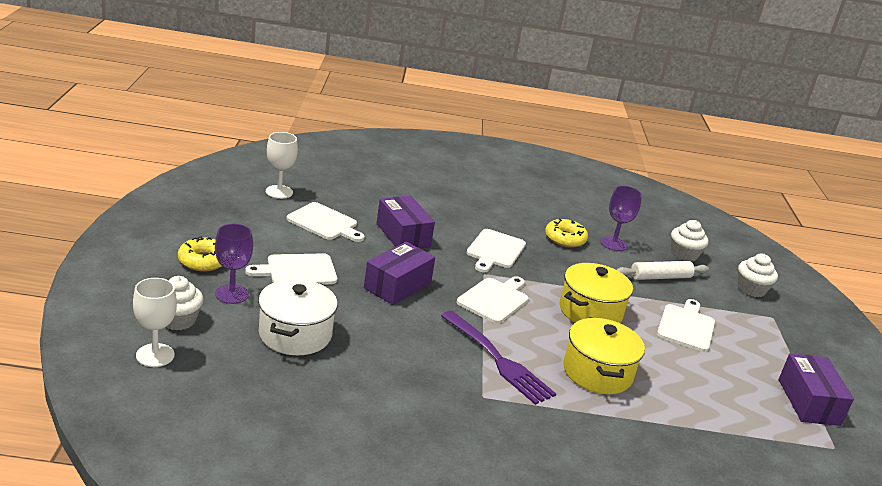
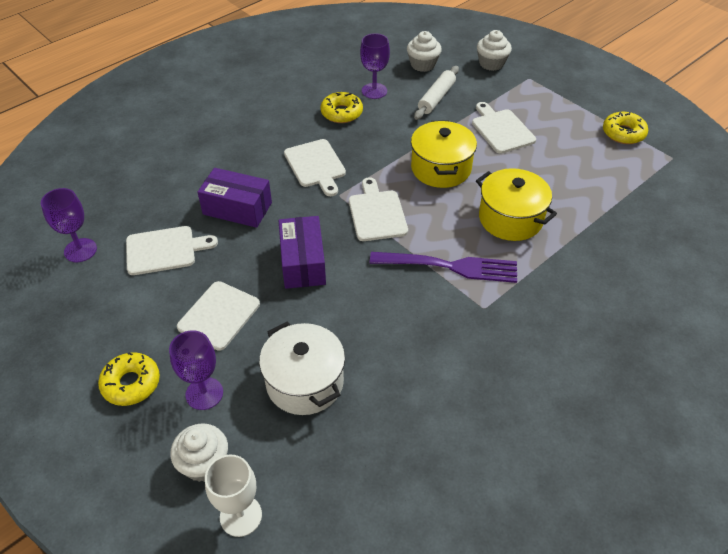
camera: 40 degrees left, 20 degrees up
white goblet [266,132,298,199] -> purple goblet [41,188,97,262]
purple box [779,353,854,426] -> yellow donut [603,112,648,144]

